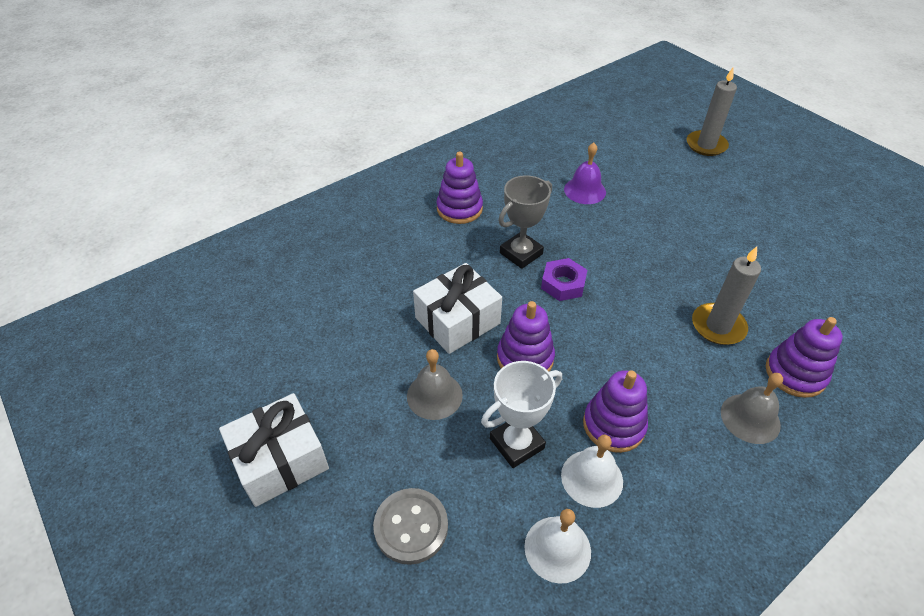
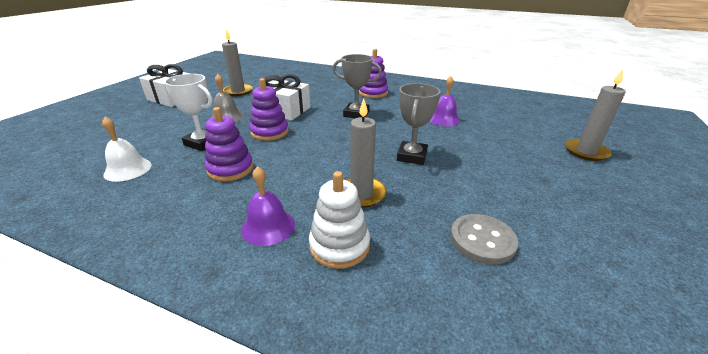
camera: 60 degrees right, 15 degrees down
grey button [373,488,448,565] -> grey button moved to [450,214,518,265]
purple nut [541,258,587,301] -> none
white bell [561,435,623,508] -> none
grey bell [721,373,783,444] -> purple bell [241,166,295,246]
purple stacking toy [766,317,843,398] -> white stacking toy [309,171,370,269]
none -> grey candle [222,29,253,96]
none -> grey trophy [397,83,441,165]

